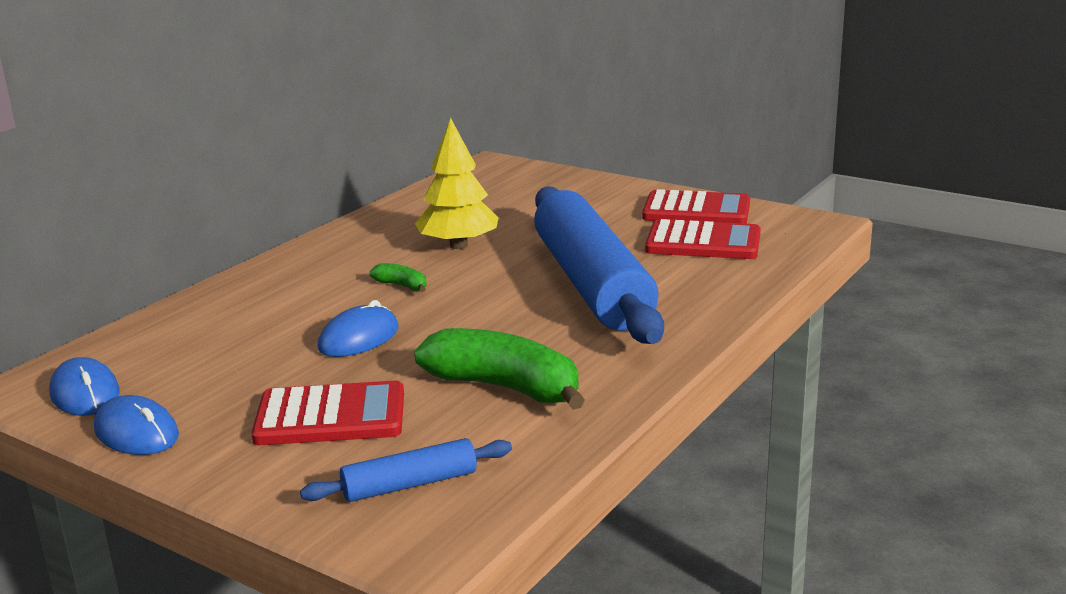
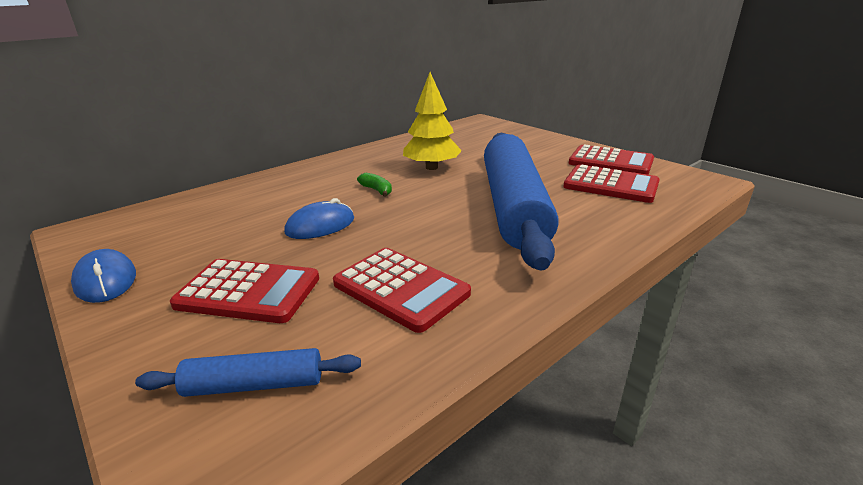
camera: 15 degrees right, 5 degrees up
blue mouse [49,357,120,416] -> none
green banana [414,328,585,410] -> red calculator [333,248,471,333]

